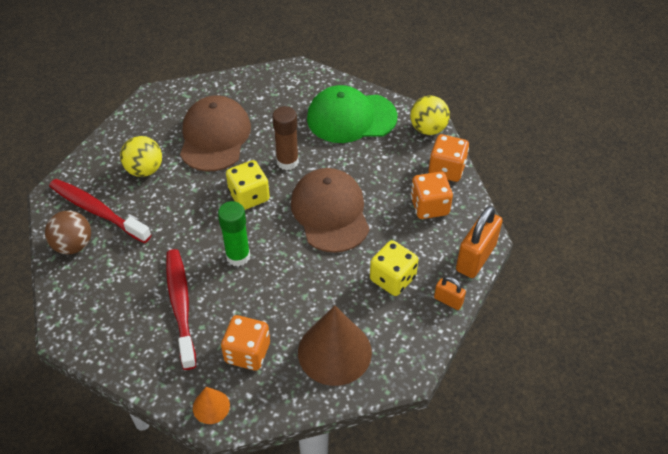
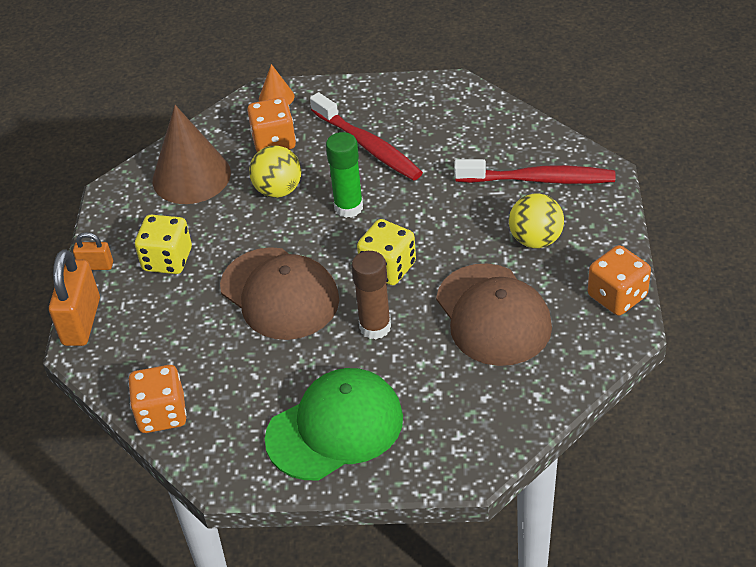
camera: 155 degrees right, 5 degrees down
brown ball [45,211,91,254] -> none
yellow ball [410,96,450,135] -> yellow ball moved to [249,146,301,198]
orange dice [411,172,453,219] -> orange dice moved to [588,245,651,315]

